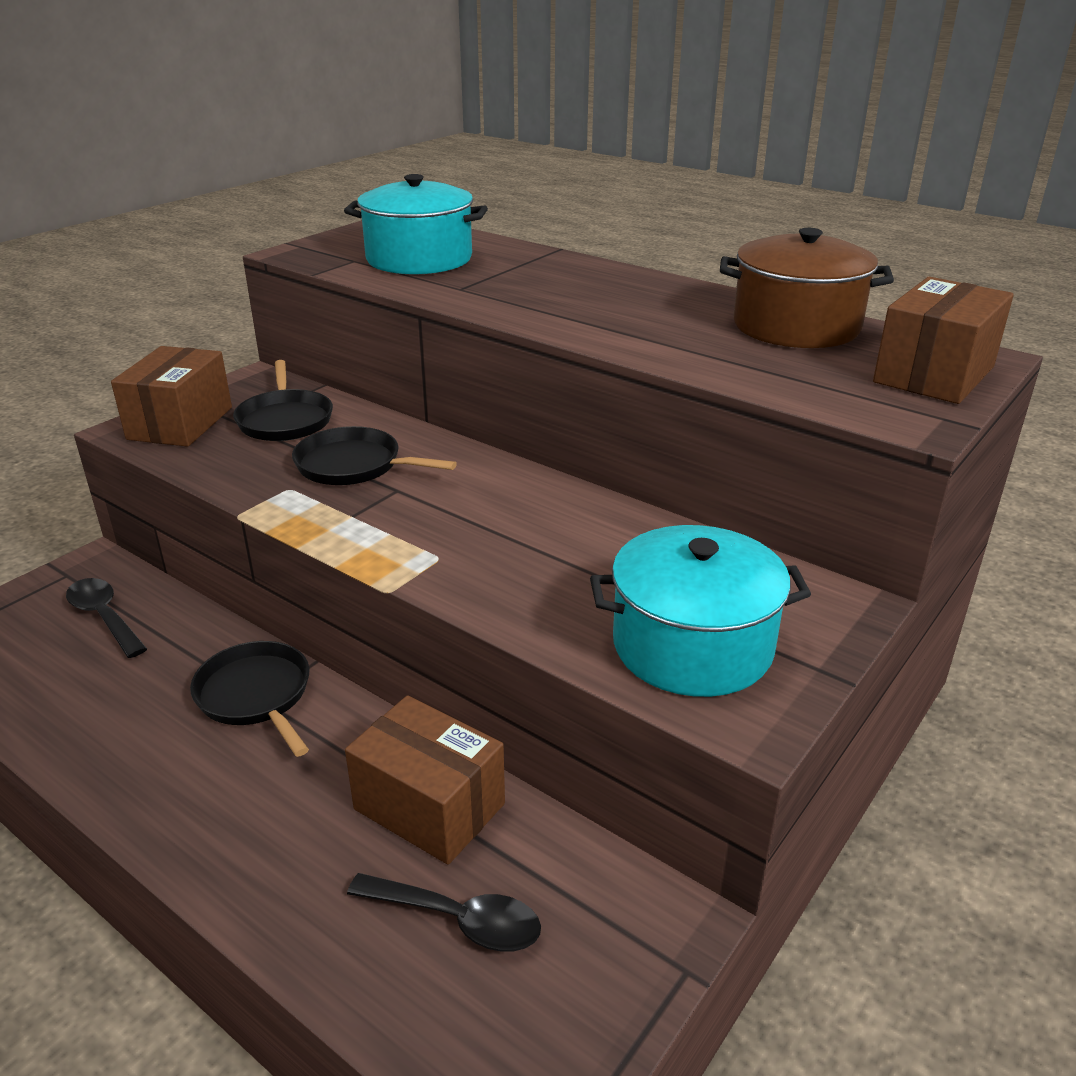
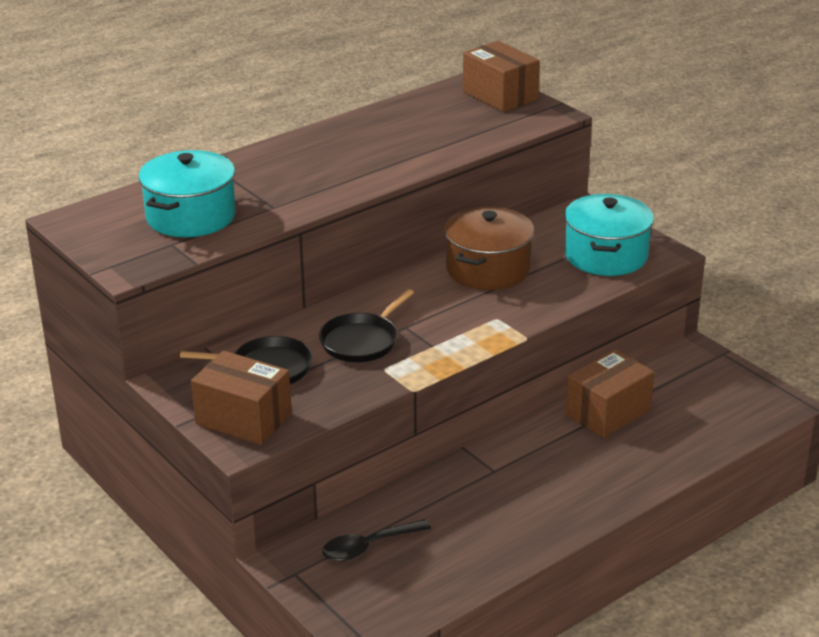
camera: 75 degrees left, 0 degrees up
black pan [190,641,310,757] -> none
black spoon [347,873,541,952] -> none
brown pot [720,228,894,348] -> brown pot moved to [444,206,534,290]

